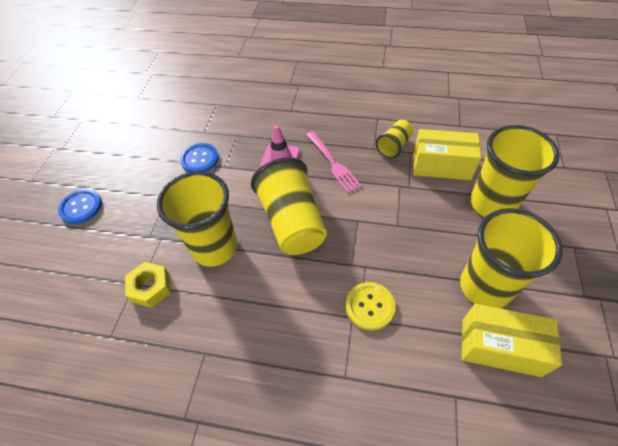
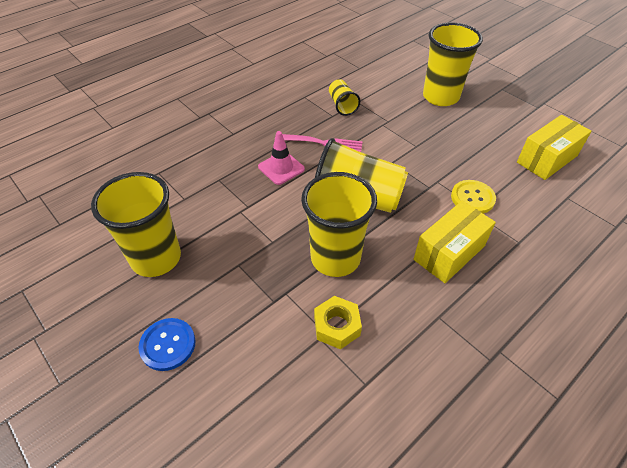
camera: 55 degrees left, 5 degrees down
blue button [180,143,219,172] -> none
yellow box [413,129,481,180] -> yellow box moved to [413,201,496,283]
yellow cup [460,208,563,308] -> yellow cup moved to [91,172,181,277]

